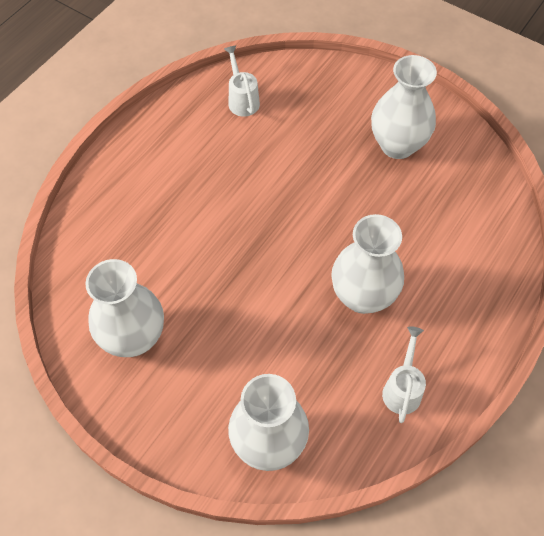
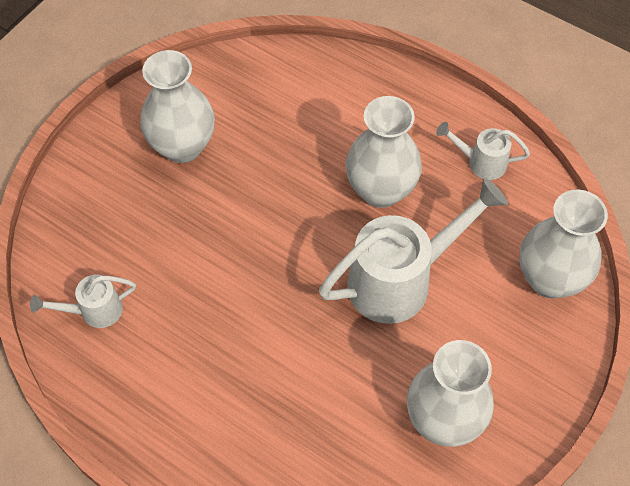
camera: 90 degrees left, 0 degrees up
none -> white watering can [319,178,508,324]

